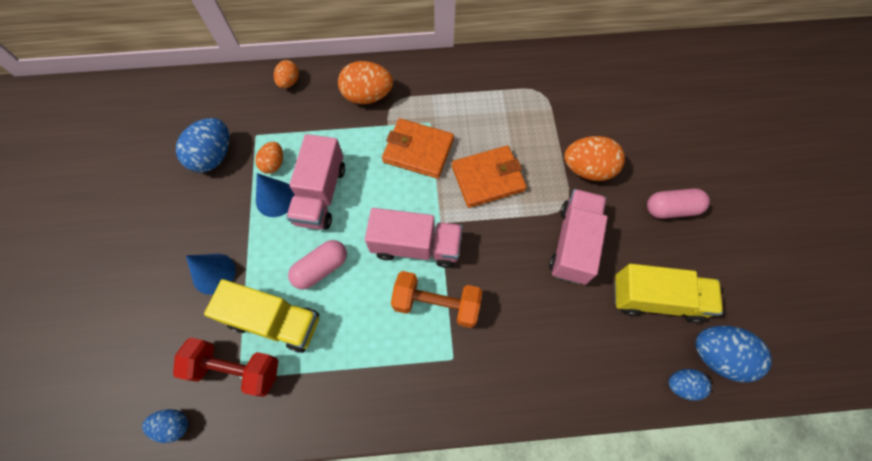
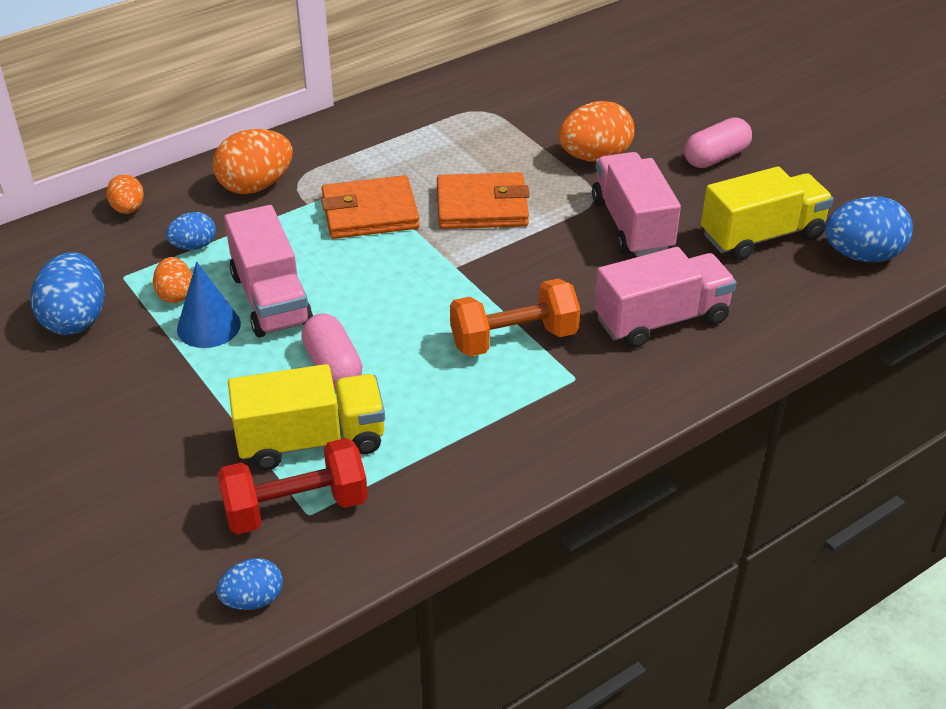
camera: 30 degrees left, 25 degrees down
blue cone [186,254,236,295] -> none
pink capsule [288,240,347,290] -> pink capsule turned 45 degrees counterclockwise [301,313,362,389]
pink truck [365,208,463,268] -> pink truck moved to [594,247,737,348]
orange wallet [452,146,527,208] -> orange wallet turned 45 degrees clockwise [437,172,530,229]
blue egg [668,369,712,401] -> blue egg moved to [165,212,216,250]

